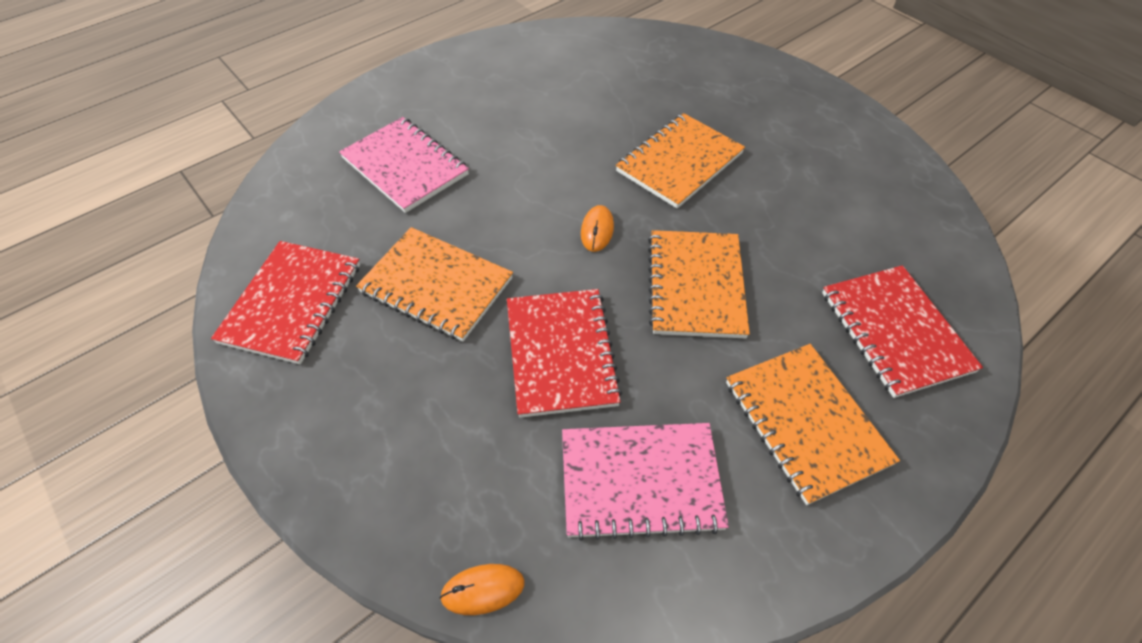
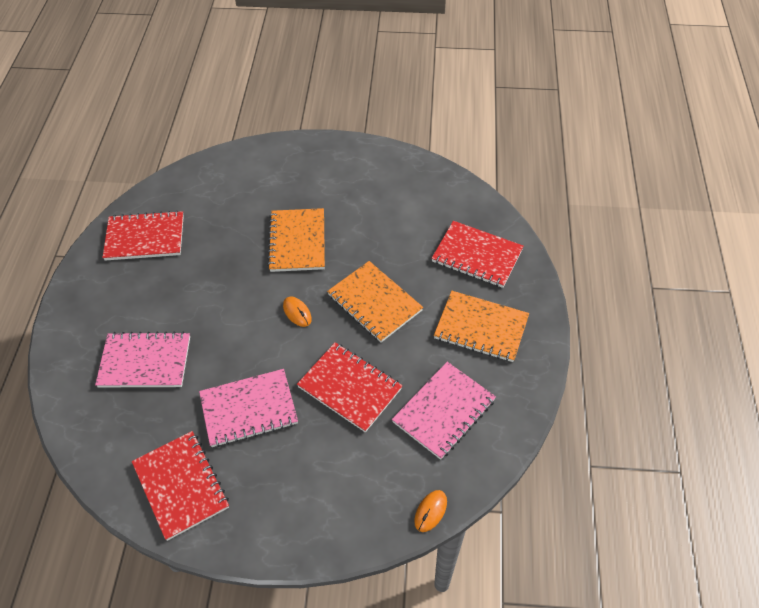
camera: 45 degrees left, 0 degrees up
orange notebook [356,227,513,341] -> pink notebook [199,369,298,447]
none -> red notebook [102,210,184,261]

